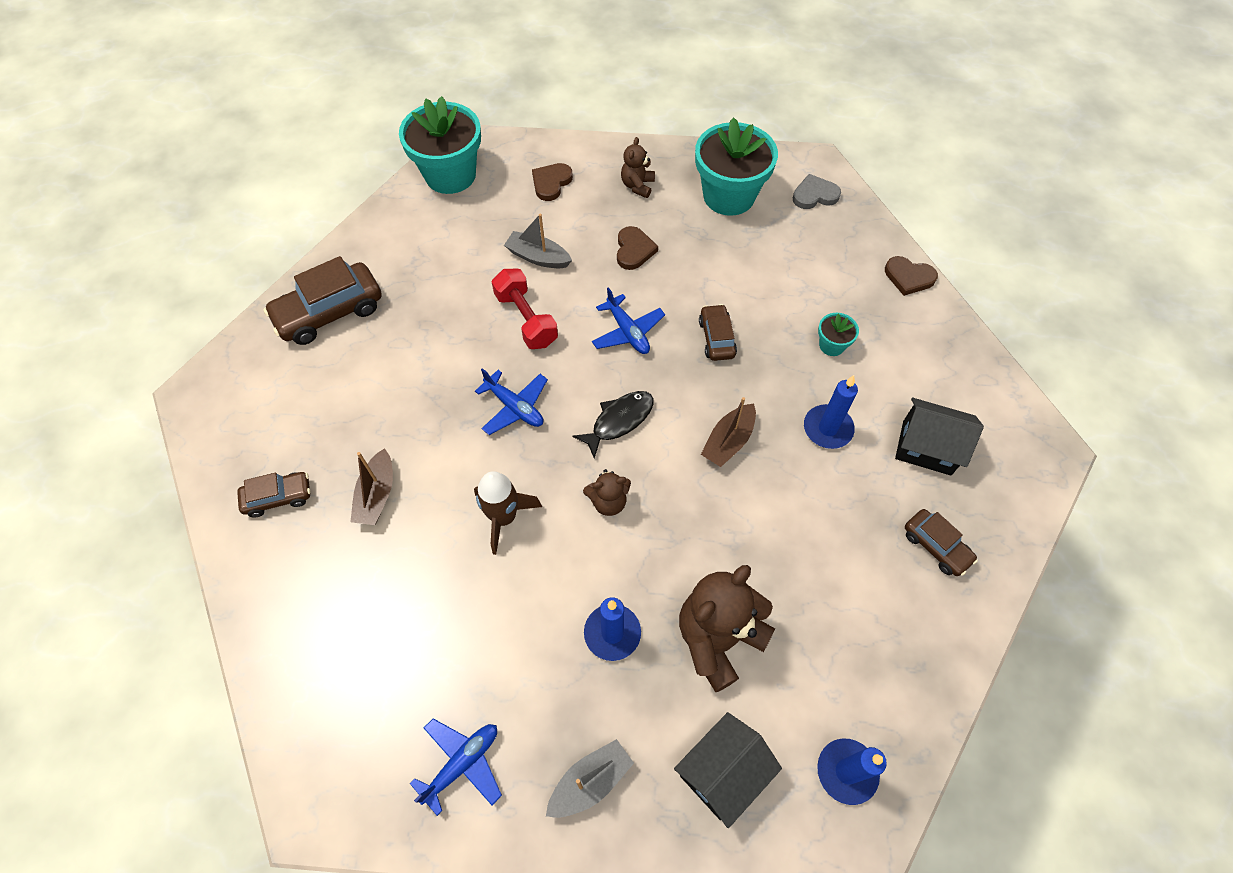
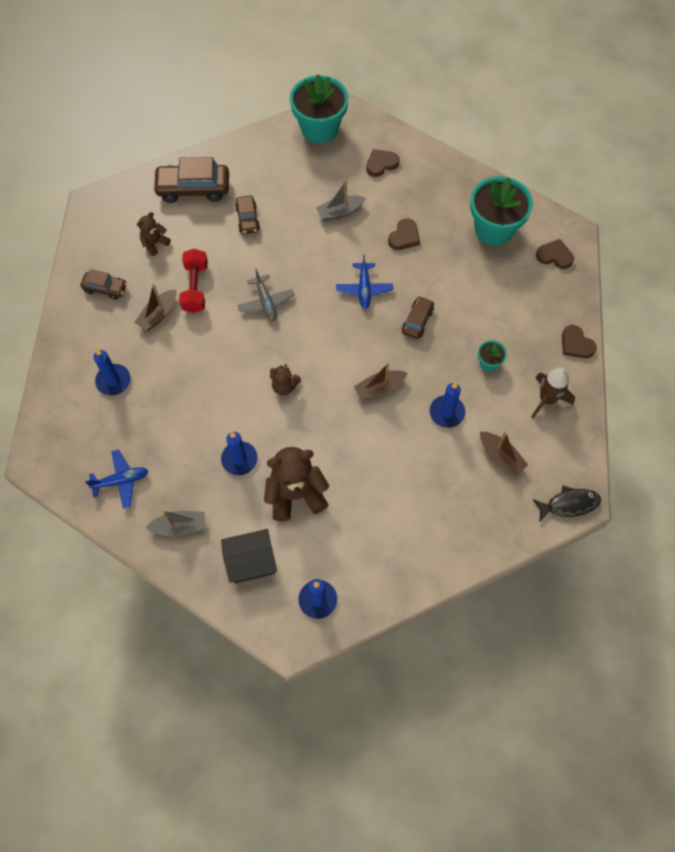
camera: 30 degrees right, 5 degrees up
brown rocket [474,471,542,555] -> brown rocket moved to [531,368,575,418]
blue plane [475,368,548,435] -> grey plane [238,269,294,321]
red dumbbell [492,269,558,349] -> red dumbbell moved to [179,249,208,313]
grey boat [504,214,572,268] -> grey boat turned 75 degrees counterclockwise [316,180,366,221]
black fish [572,391,654,459] -> black fish moved to [532,486,601,522]
brown teddy bear [621,137,655,198] -> brown teddy bear moved to [137,212,171,256]
grey heart [793,174,841,209] -> brown heart [536,239,574,269]
black house [895,398,984,476] -> brown boat [480,431,528,476]
brown car [905,509,978,576] -> brown car moved to [235,196,260,234]
none -> blue candle [93,348,131,396]

